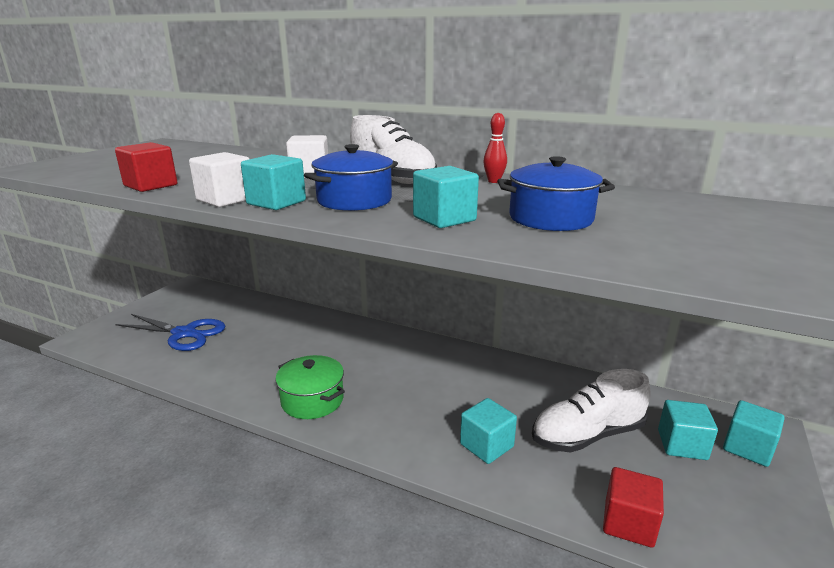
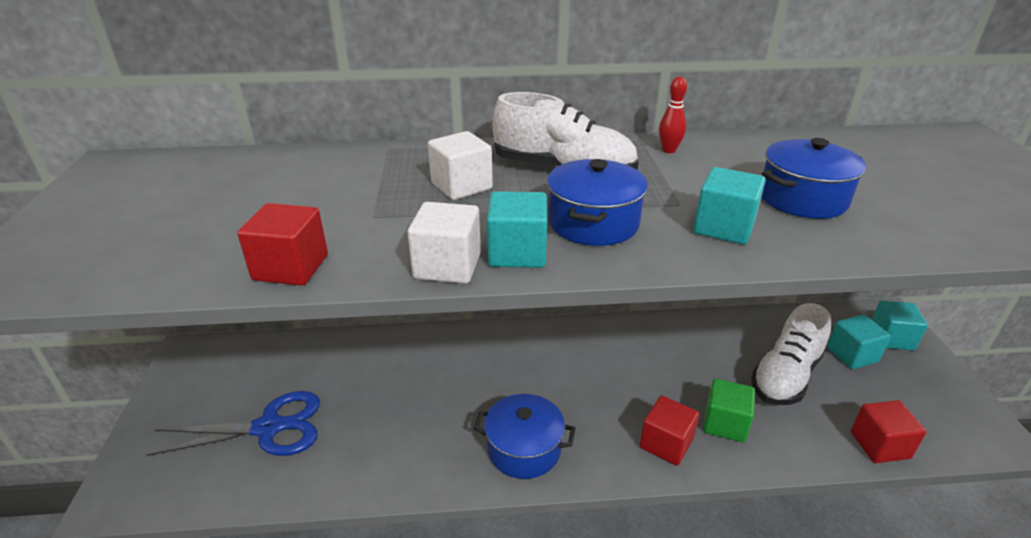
camera: 30 degrees left, 10 degrees up
green pot [275,355,345,419] -> blue pot [473,394,575,479]
turquoise cube [460,398,517,464] -> green cube [703,378,755,442]
none -> red cube [640,396,699,466]

